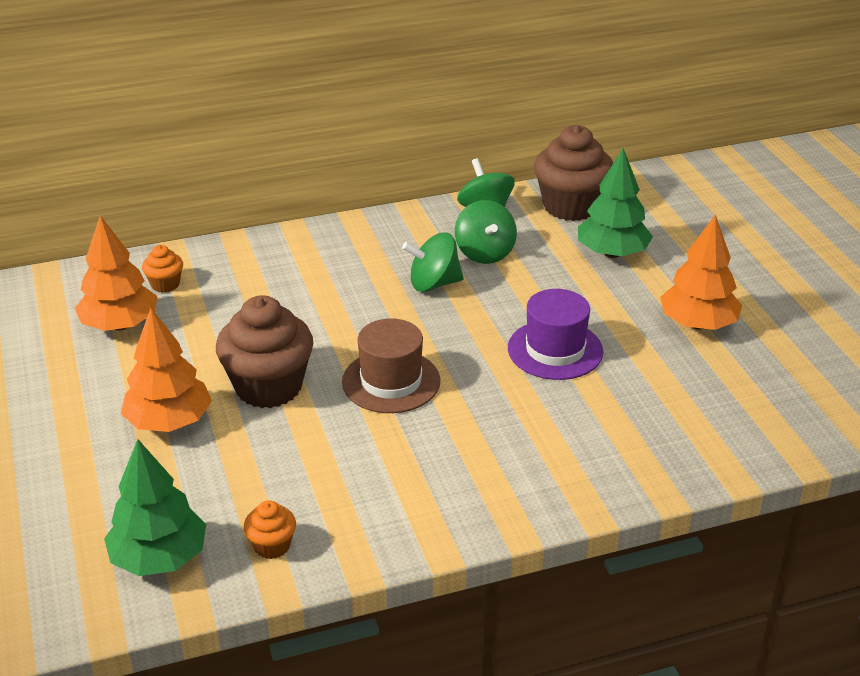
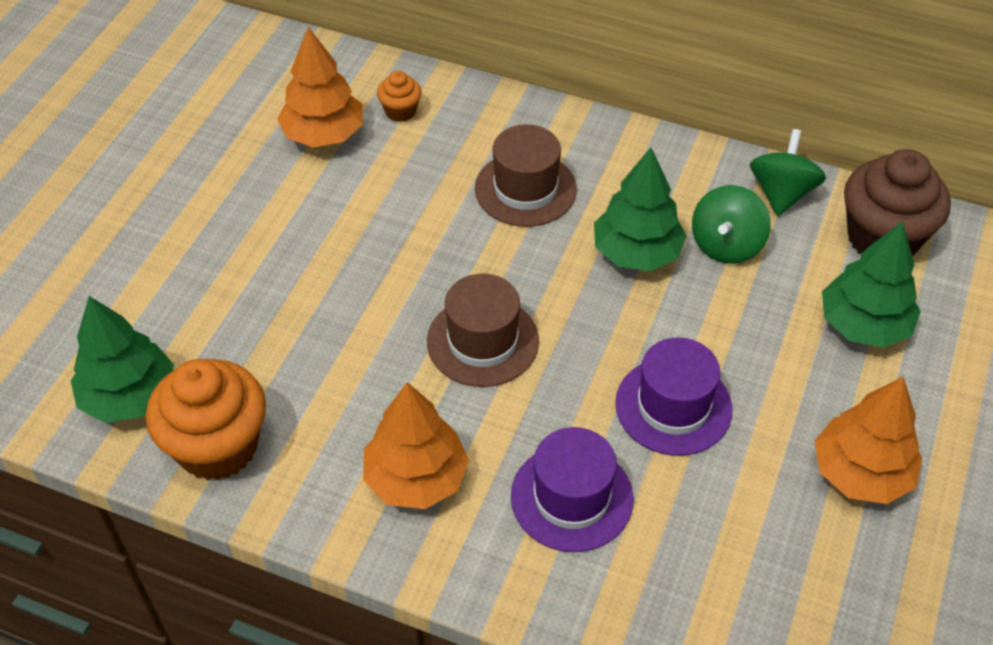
camera: 40 degrees right, 15 degrees up
orange tree [121,308,212,432] -> orange tree moved to [363,382,469,509]
brown cupcake [216,295,314,408] -> none
orange cupcake [244,500,296,559] -> orange cupcake [146,359,266,480], size x2.12
green spinning top [402,232,464,292] -> green tree [594,148,687,271]
none -> brown hat [475,124,577,227]
none -> purple hat [511,427,634,552]

